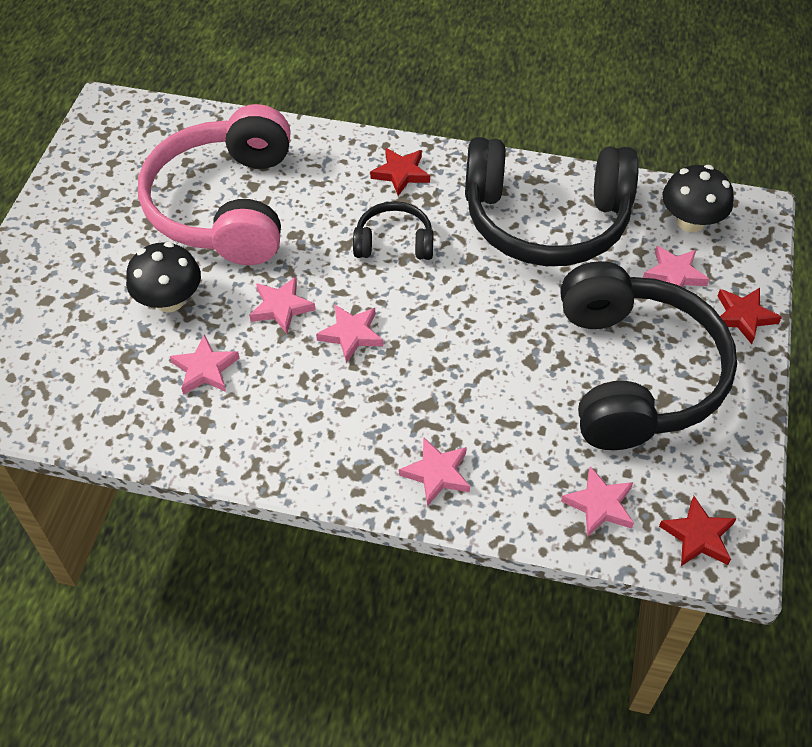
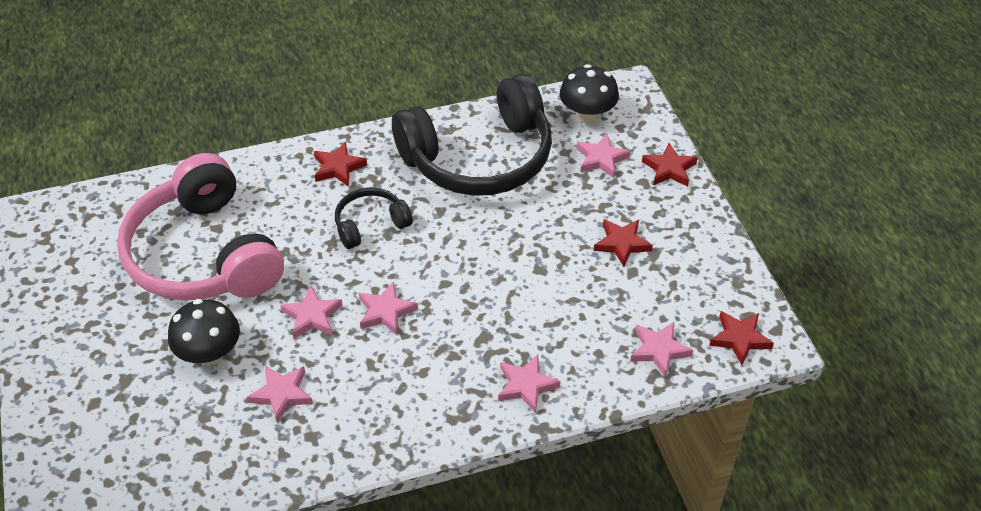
camera: 30 degrees left, 5 degrees down
black headphones [560,261,737,450] -> red star [594,219,653,267]

